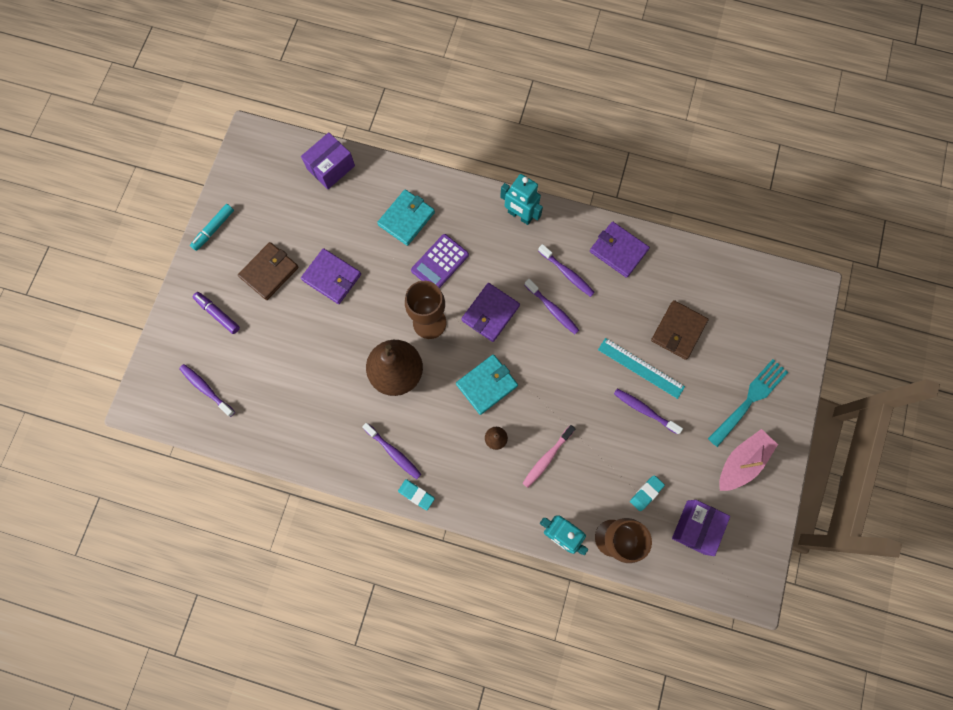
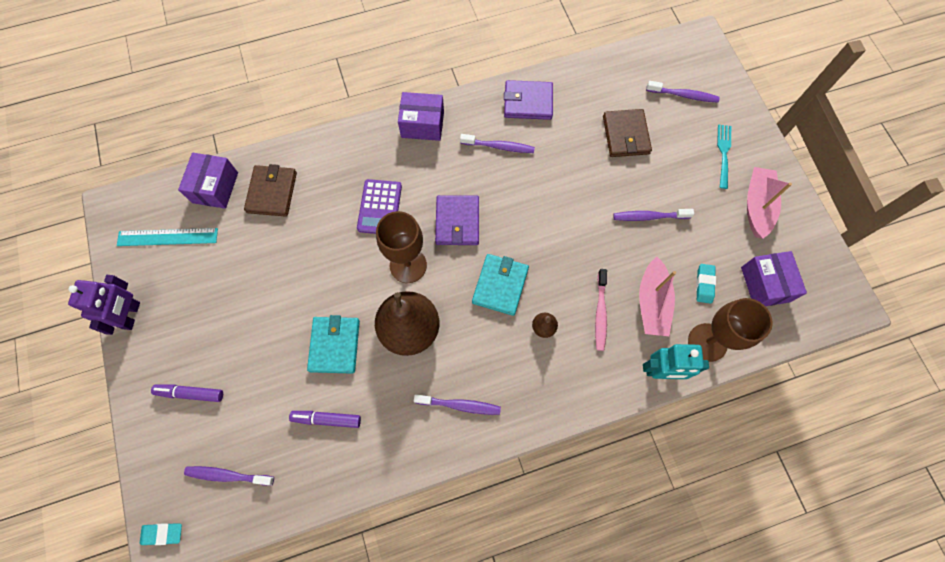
camera: 35 degrees left, 5 degrees down
turquoise marker [190,204,234,251] -> purple robot [68,275,140,335]
brown wallet [238,242,299,300] -> brown wallet moved to [244,164,297,217]
purple wallet [301,248,361,304] -> none
turquoise wallet [377,189,435,246] -> turquoise wallet moved to [307,315,360,374]
turquoise eraser [398,479,435,510] -> turquoise eraser moved to [140,523,182,545]
turquoise robot [500,174,543,225] -> purple box [398,92,444,141]
purple toothbrush [525,279,579,334] -> purple toothbrush moved to [646,81,720,103]
turquoise ruler [598,338,685,399] -> turquoise ruler moved to [117,228,218,246]
turquoise fork [708,359,788,447] -> turquoise fork [717,124,731,189], size x0.66
none -> purple marker [289,411,361,428]
none -> pink boat [639,257,676,336]

